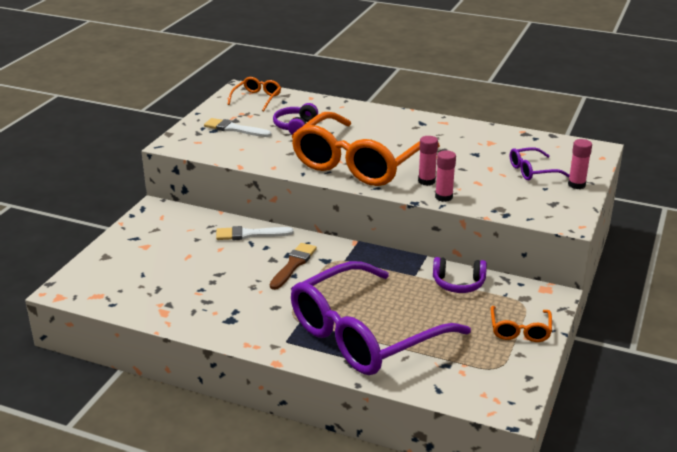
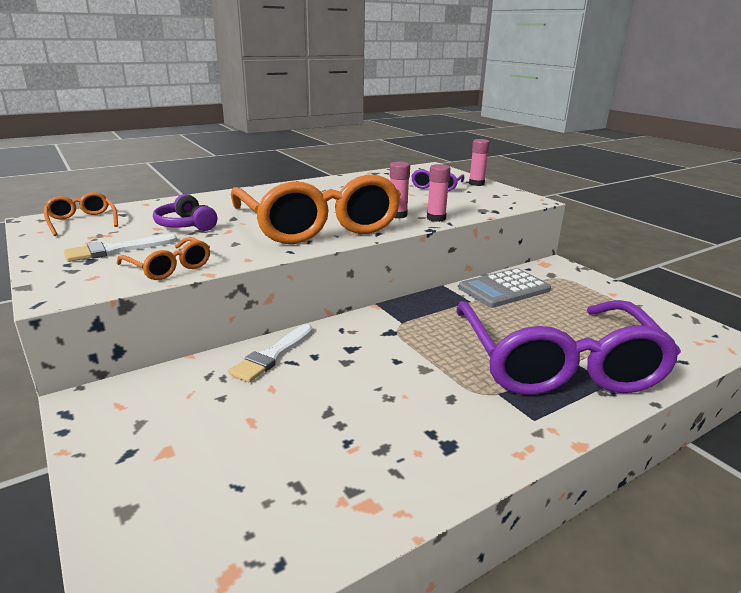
camera: 55 degrees left, 5 degrees down
brown brush [270,243,317,290] -> none
purple headphones [433,257,487,293] -> grey calculator [459,268,551,308]
orange glasses [491,306,552,342] -> orange glasses moved to [116,237,210,280]

